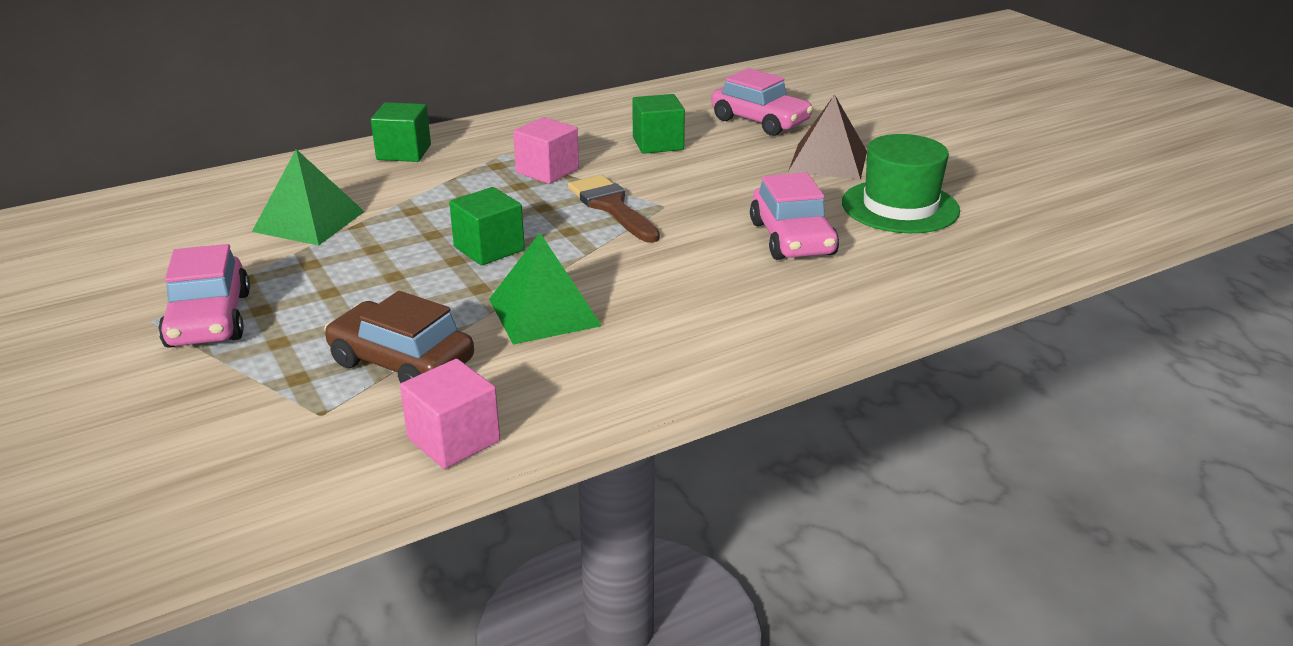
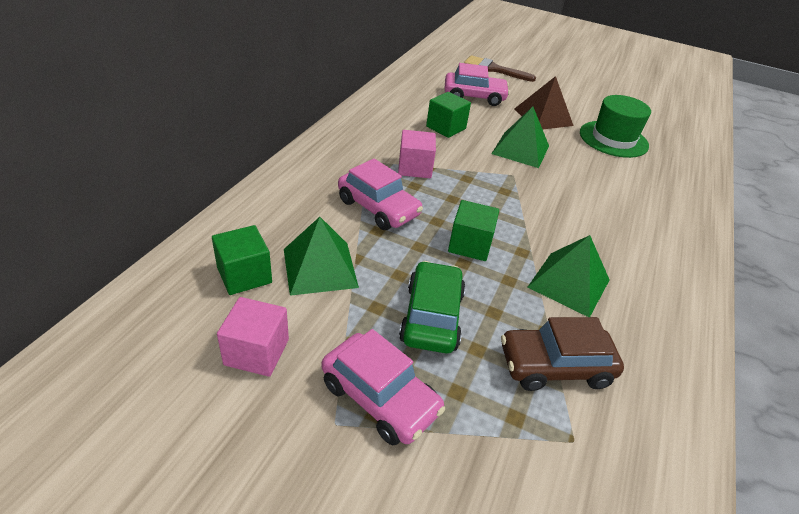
camera: 40 degrees left, 10 degrees up
green cube [371,102,431,162] -> green cube moved to [212,225,272,295]
pink cube [400,359,500,469] -> pink cube moved to [217,297,289,377]
brown brush [568,175,660,243] -> brown brush moved to [464,55,536,82]
pink car [750,172,839,260] -> pink car moved to [338,159,423,230]
none -> green car [399,261,466,353]
none -> green pyramid [492,107,549,168]

